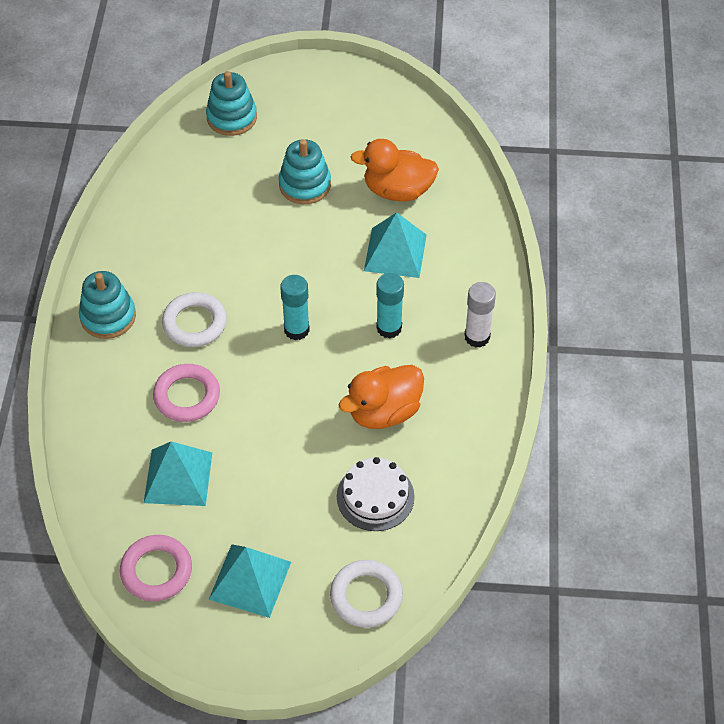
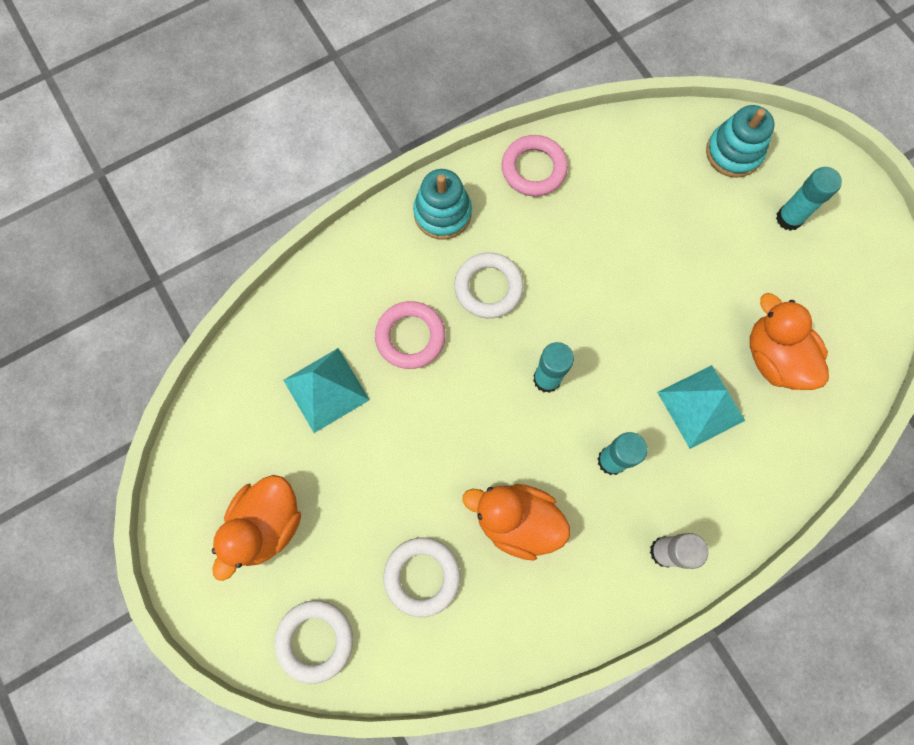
camera: 55 degrees right, 20 degrees up
pink ring [120,535,192,601] -> pink ring moved to [502,135,568,196]
turquoise pyramid [209,544,291,618] -> orange duck [212,475,301,581]
turquoise stacking toy [279,139,331,204] -> none
white cake [337,457,415,531] -> white ring [384,537,460,617]
none -> turquoise glue stick [776,167,842,231]

